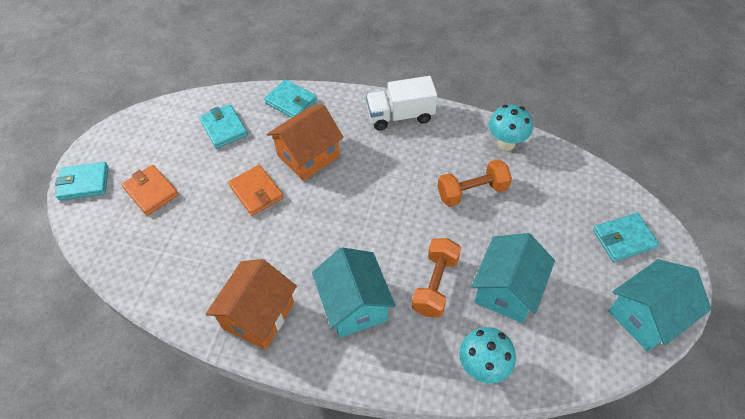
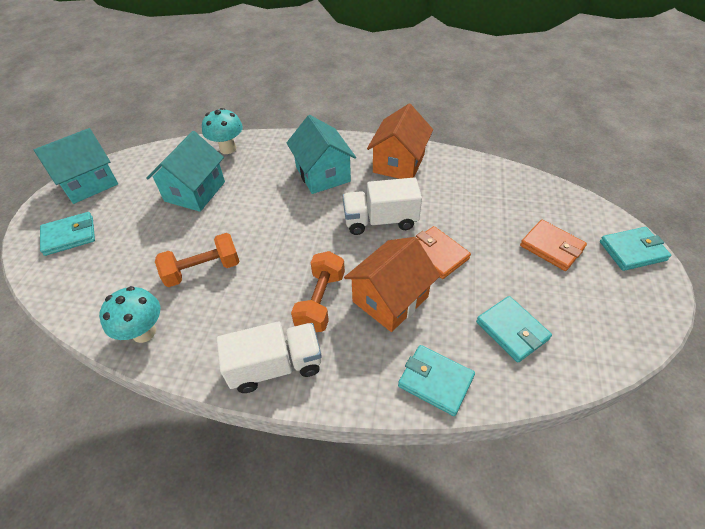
camera: 175 degrees right, 5 degrees down
orange dumbbell [412,238,461,317] -> orange dumbbell moved to [291,251,345,332]
none -> white truck [343,177,422,235]

